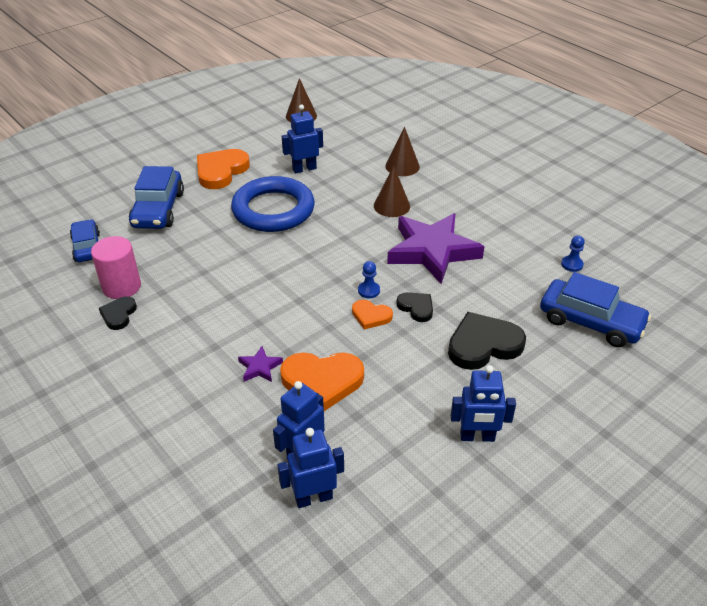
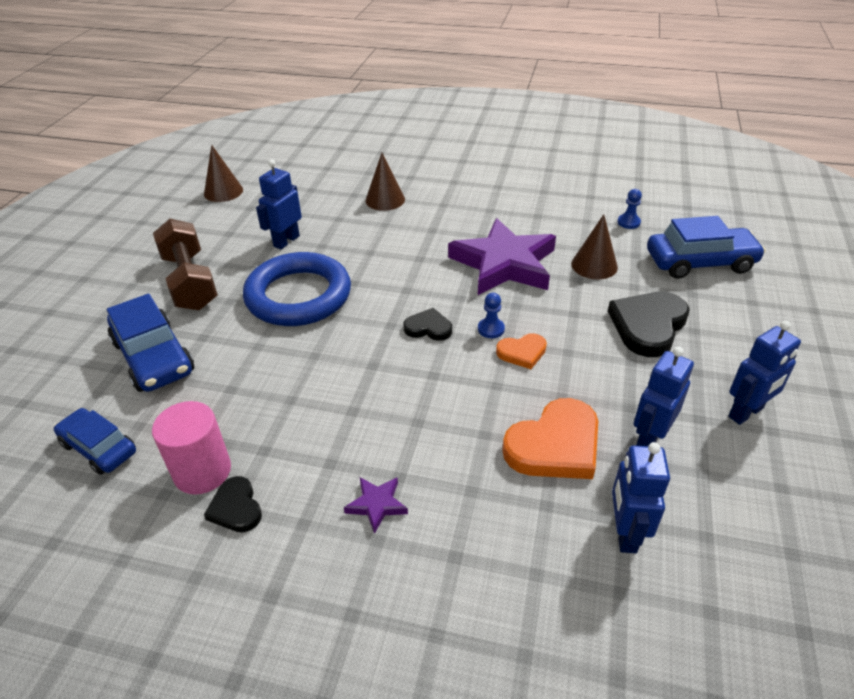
camera: 35 degrees left, 0 degrees up
orange heart [197,149,250,189] -> brown dumbbell [153,219,218,310]
purple star [238,346,283,382] -> purple star moved to [344,477,408,534]
blue robot [277,428,344,508] -> blue robot moved to [634,347,694,446]
brown cone [374,165,410,217] -> brown cone moved to [571,214,618,279]
black heart [396,292,433,322] -> black heart moved to [403,308,452,341]

